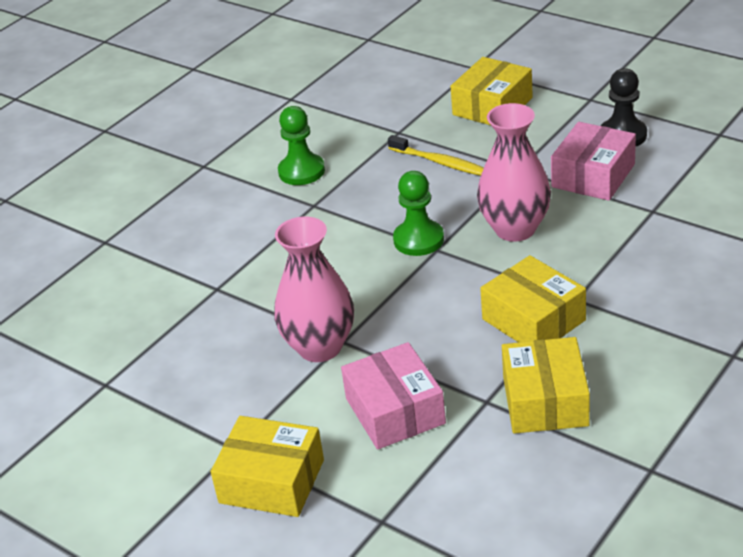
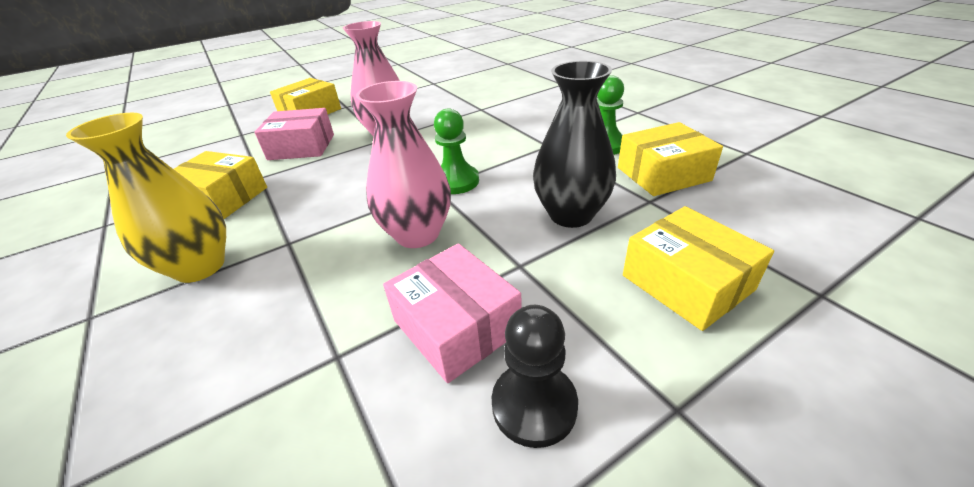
camera: 110 degrees right, 0 degrees up
yellow toothbrush [388,135,484,176] -> black vase [533,61,616,228]
yellow box [480,255,586,342] -> yellow box moved to [618,122,723,196]
none -> yellow vase [66,113,226,283]

